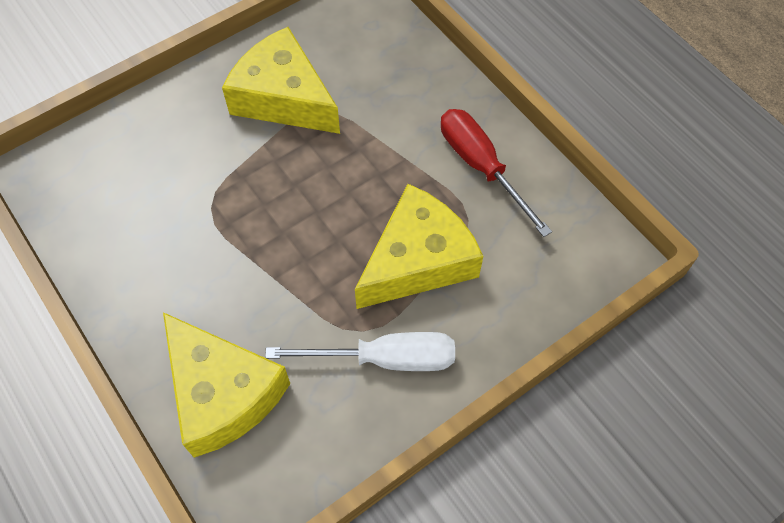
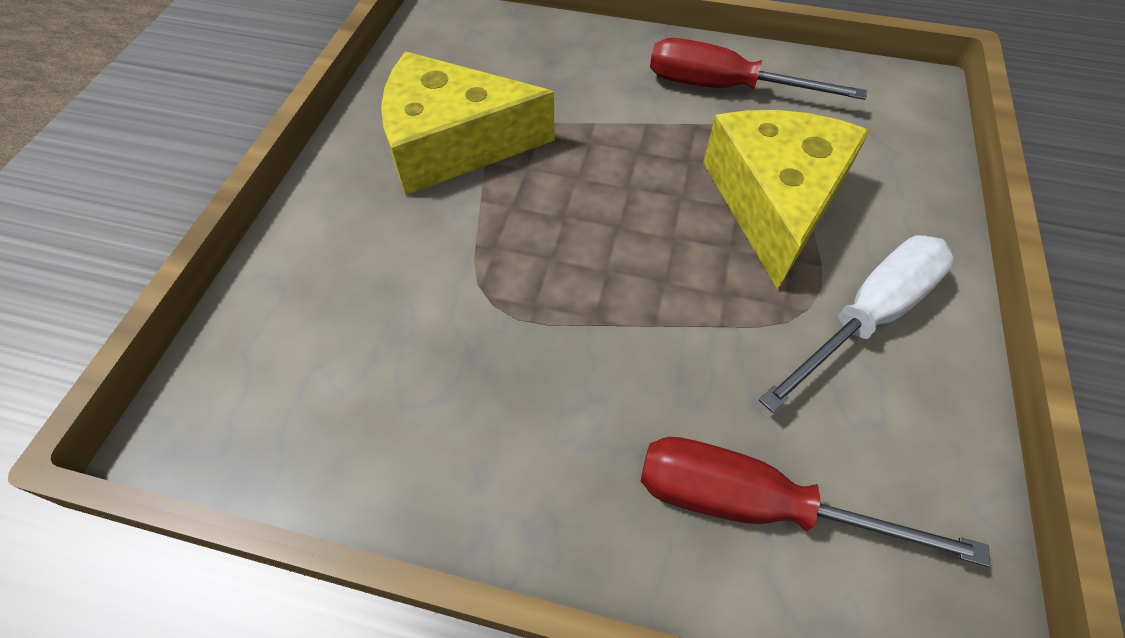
camera: 40 degrees left, 5 degrees down
yellow cheese [163,312,290,458] -> red screwdriver [641,437,990,567]

